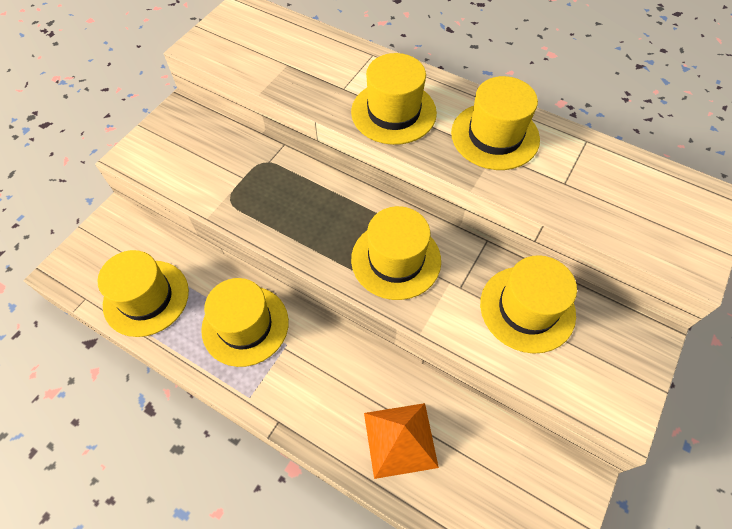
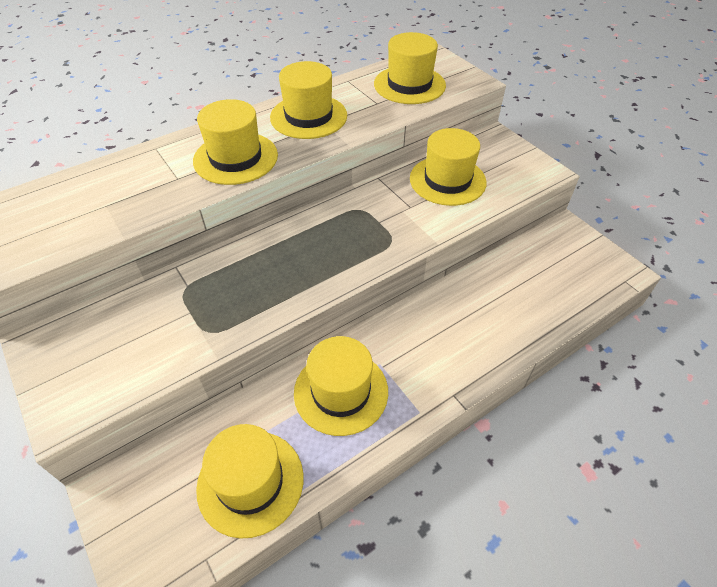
camera: 65 degrees left, 10 degrees down
yellow hat [351,206,441,300] -> yellow hat moved to [374,32,446,104]
orange pyramid [364,403,439,479] -> none

